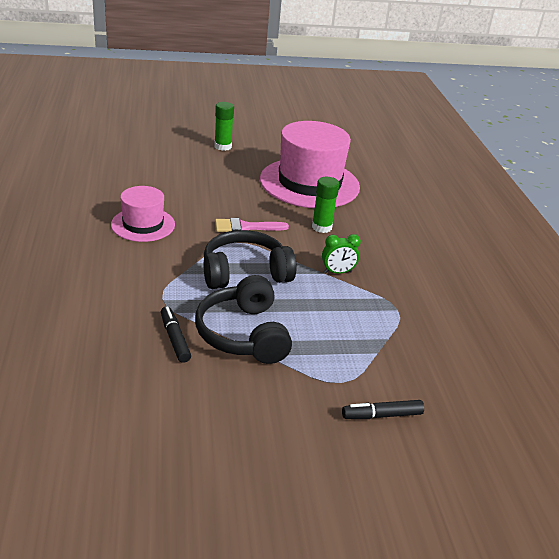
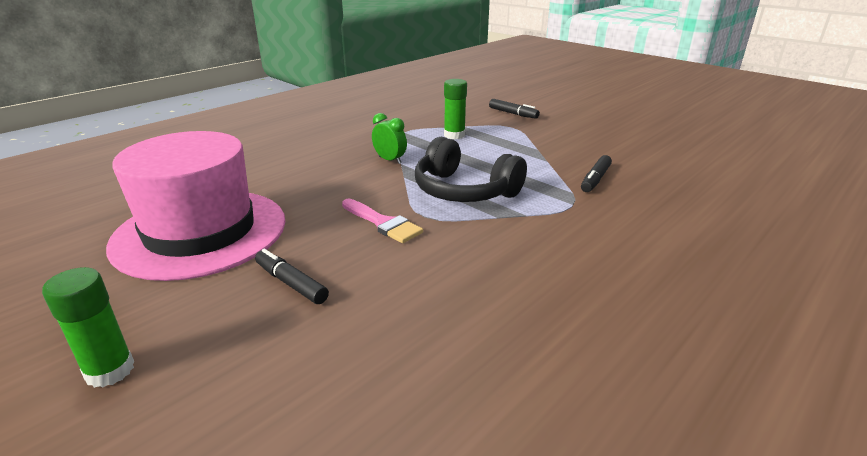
camera: 125 degrees left, 5 degrees down
pink hat [111,186,175,242] -> none
black headphones [195,275,292,364] -> none
green glue stick [312,177,339,233] -> green glue stick moved to [444,79,467,139]
none -> black marker [255,249,329,304]

